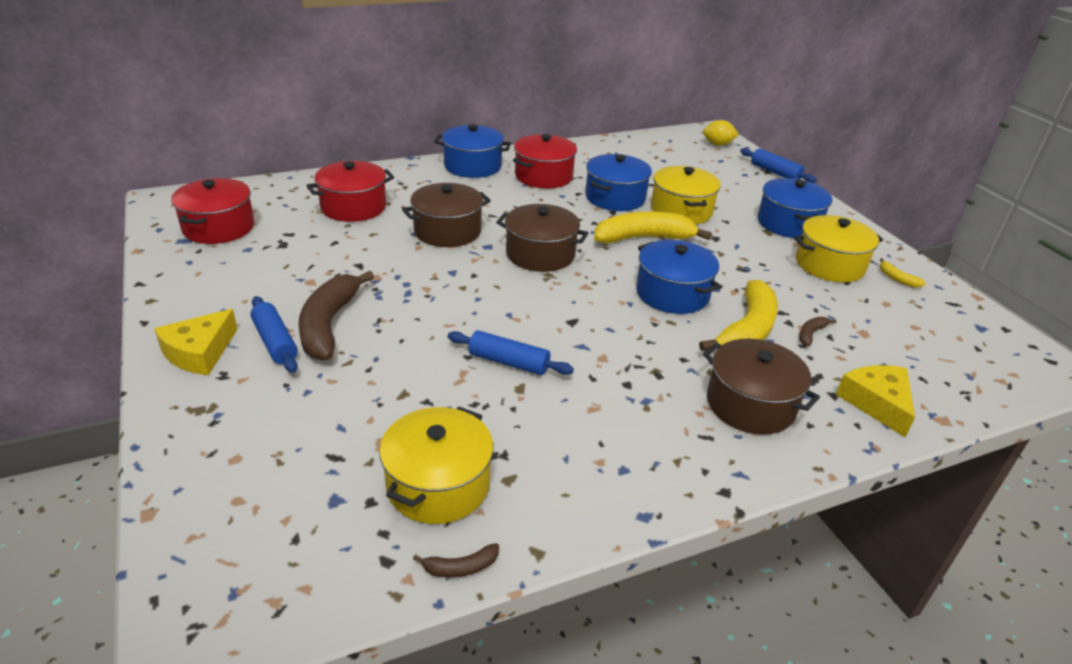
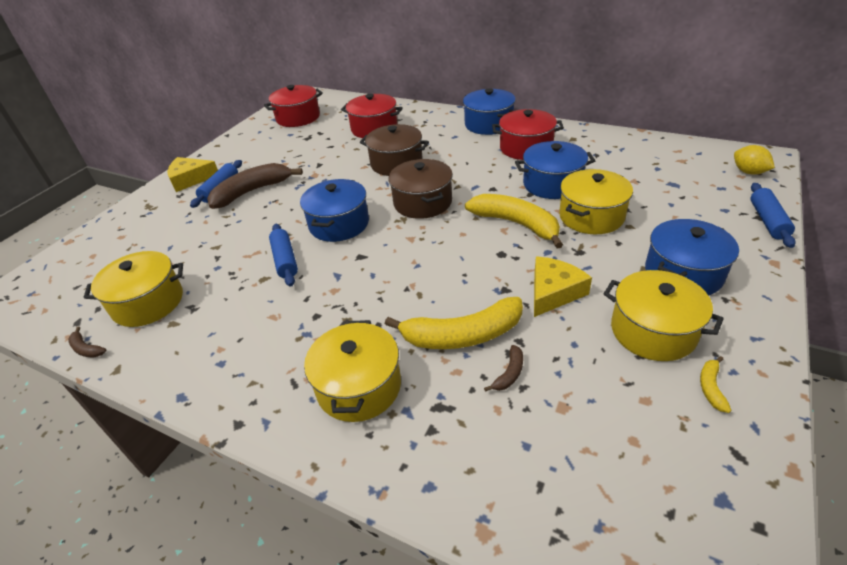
camera: 55 degrees right, 5 degrees up
blue pot [636,240,721,314] -> blue pot moved to [300,179,369,242]
brown pot [703,339,820,435] -> yellow pot [304,320,401,422]
brown banana [799,317,837,346] -> brown banana turned 120 degrees clockwise [484,345,523,392]
yellow cheese [836,365,915,437] -> yellow cheese moved to [534,257,592,317]

